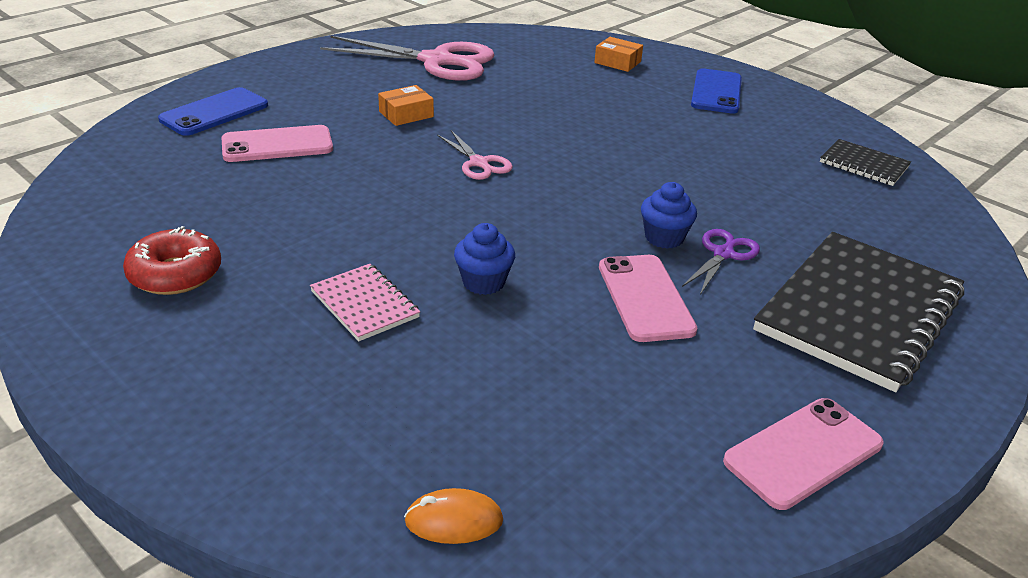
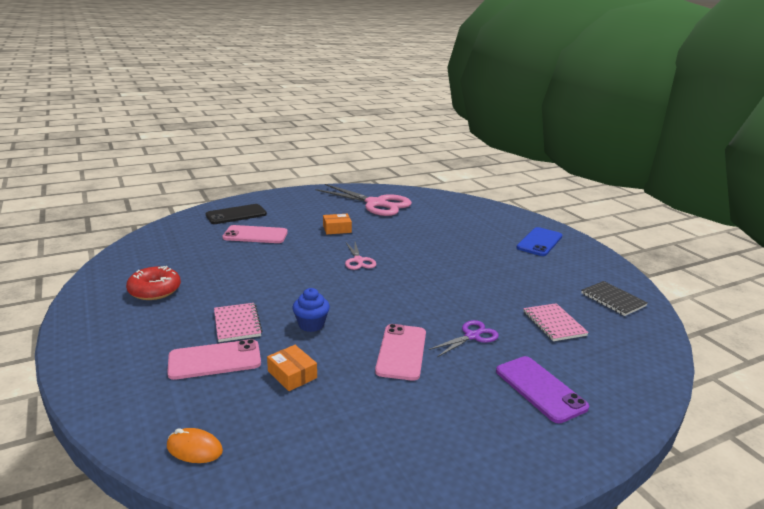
camera: 20 degrees right, 10 degrees down
blue phone [158,87,268,136] -> black phone [206,204,267,224]
orange box [594,37,643,72] -> orange box moved to [267,345,317,391]
blue cupcake [641,182,697,249] -> none
pink phone [723,398,884,510] -> pink phone moved to [167,339,261,380]
black notebook [753,232,964,392] -> purple phone [496,356,589,423]
none -> pink notebook [523,303,589,341]

